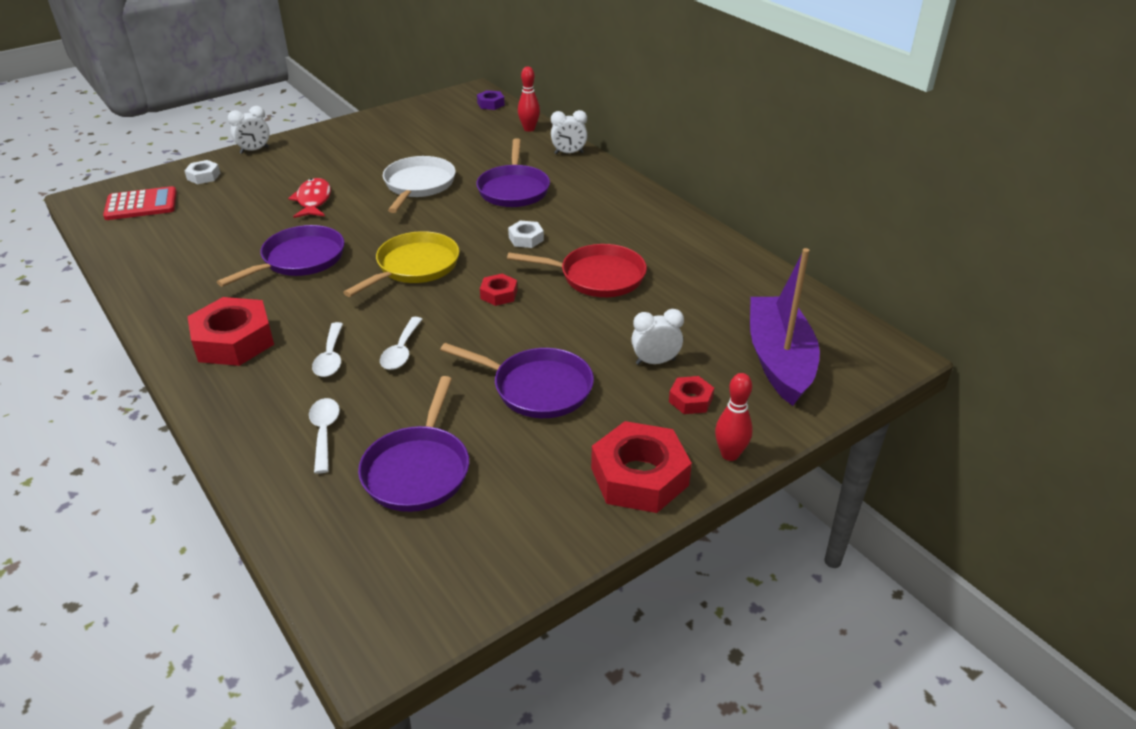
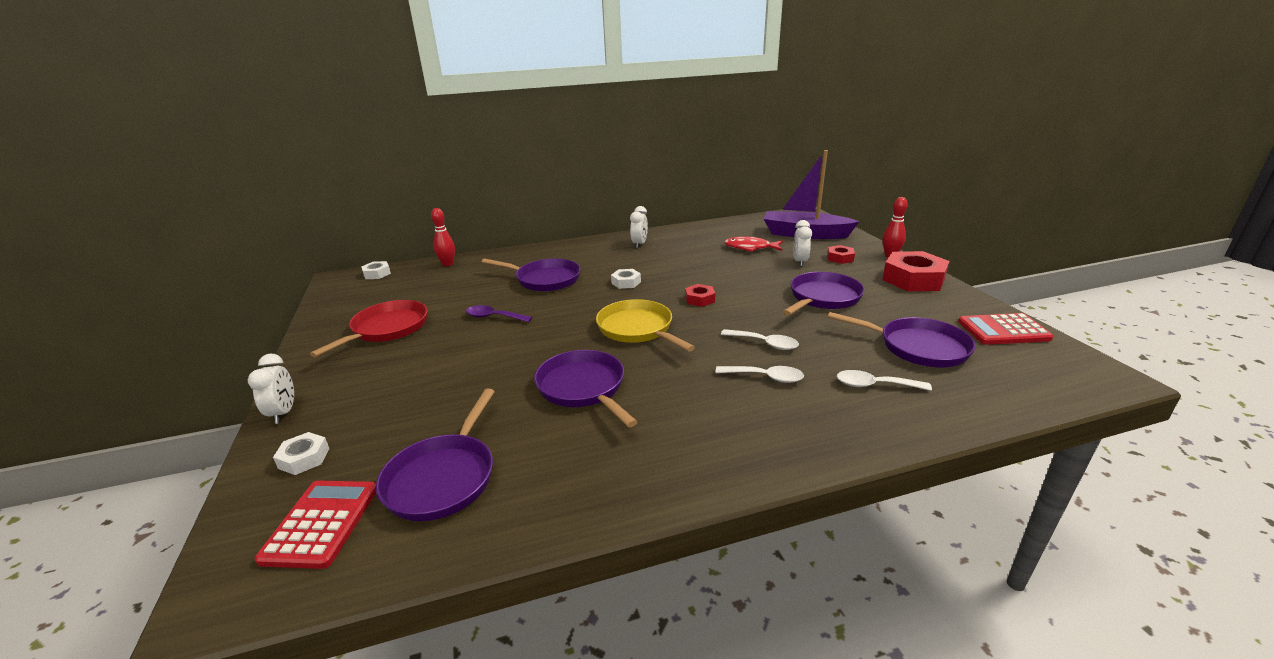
camera: 70 degrees left, 10 degrees down
red nut [187,297,274,366] -> none
red fish [288,178,331,218] -> red fish moved to [724,236,783,252]
white pan [383,156,456,213] -> purple spoon [466,305,532,322]
purple nut [477,90,505,110] -> white nut [361,261,391,279]
red pan [507,244,647,297] -> red pan moved to [310,300,428,357]
white clock [551,110,587,154] -> white clock moved to [630,206,648,248]
none -> purple pan [376,388,495,521]
none -> red calculator [958,313,1053,345]

